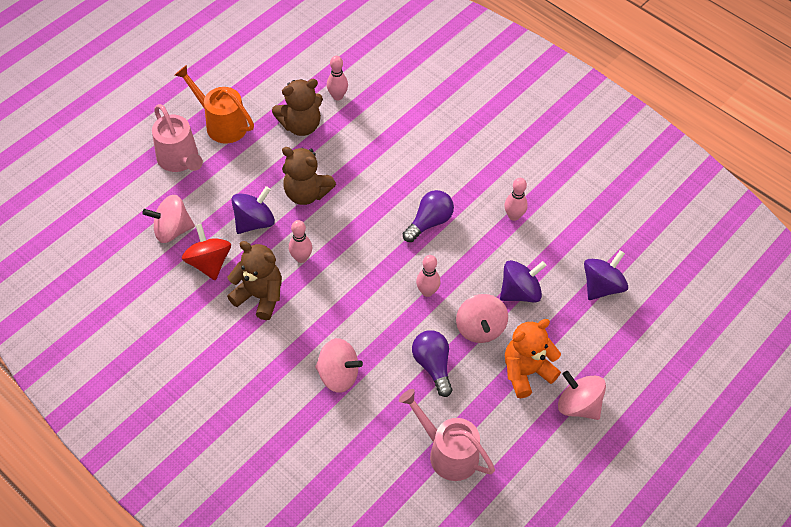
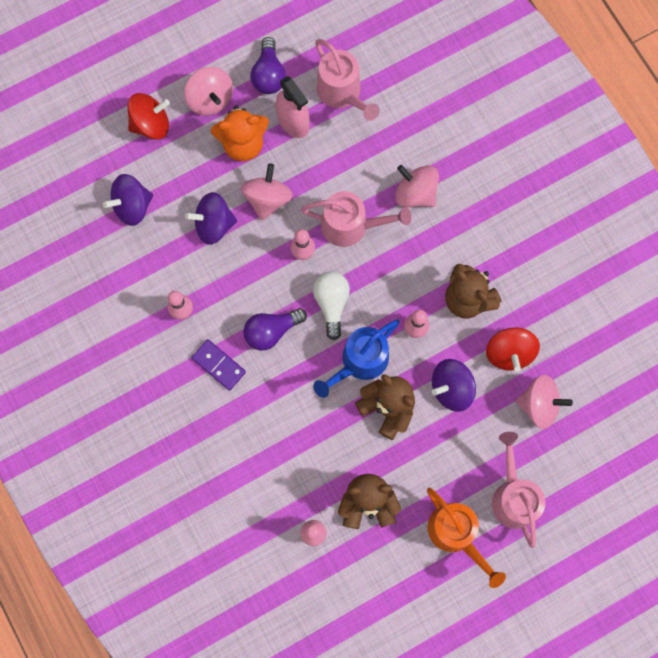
camera: 160 degrees left, 20 degrees up
purple light bulb [412,330,452,397] -> purple light bulb moved to [250,37,286,94]
none -> red spinning top [127,93,170,139]
none -> purple domino [191,339,246,391]
none -> pink spray bottle [276,76,310,138]
none -> pink watering can [301,191,411,247]
none -> white light bulb [313,271,350,340]
none -> blue watering can [313,320,400,398]

